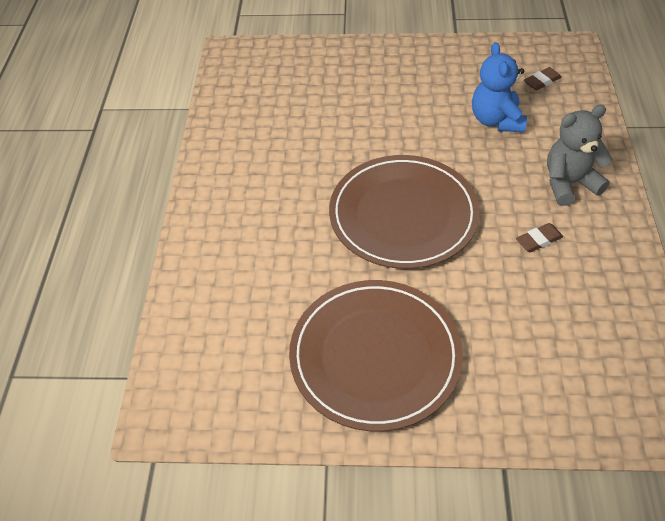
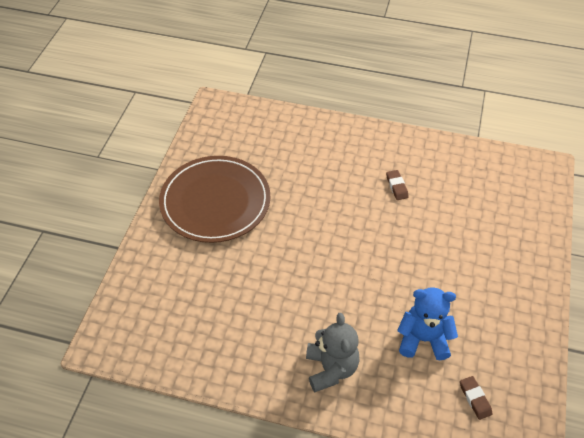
camera: 100 degrees right, 0 degrees up
brown plate [329,155,480,269] -> none
brown eraser [516,223,563,252] -> brown eraser moved to [386,170,409,200]

